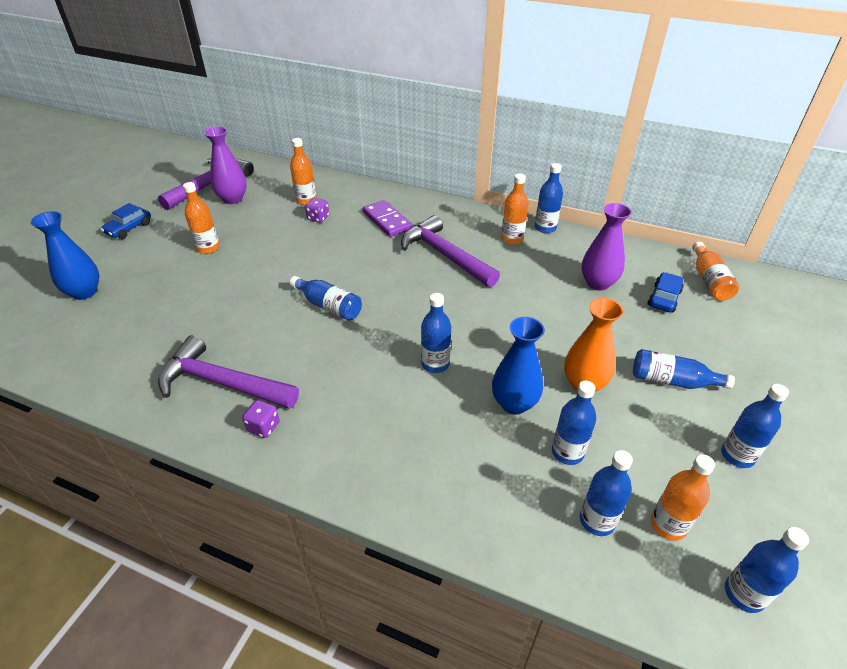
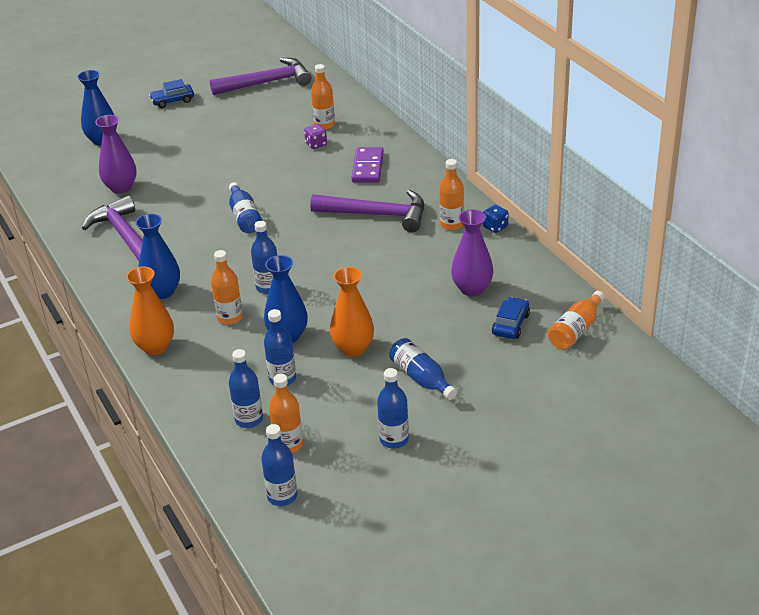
camera: 40 degrees right, 5 degrees down
orange bottle [183,182,220,254] -> orange bottle moved to [211,250,243,325]
purple vase [204,126,247,204] -> purple vase moved to [95,115,137,194]
purple dice [242,400,279,438] -> none
purple hammer [401,215,500,287] -> purple hammer turned 105 degrees clockwise [310,190,424,232]
blue bottle [535,163,563,233] -> blue dice [483,205,508,233]
blue car [648,272,684,313] -> blue car turned 45 degrees counterclockwise [492,297,530,339]
none -> orange vase [126,267,174,355]
none -> blue vase [135,214,180,299]

